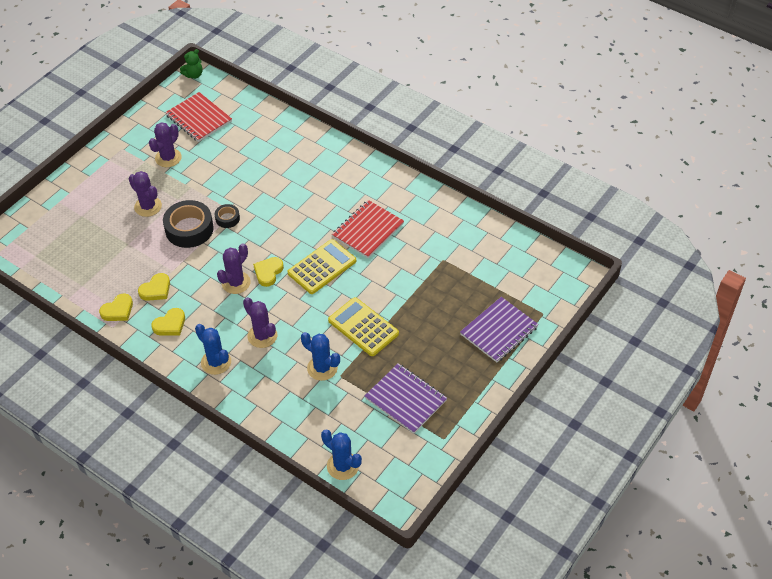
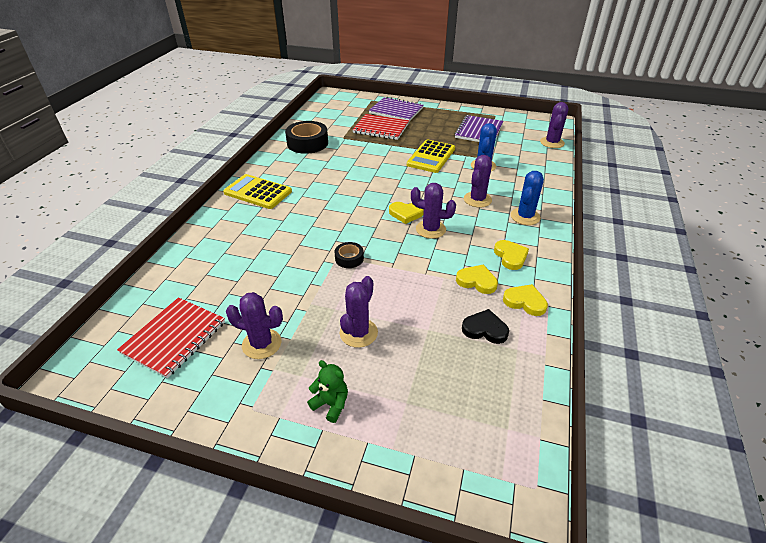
camera: 110 degrees left, 10 degrees down
yellow heart [152,308,185,335] -> yellow heart turned 45 degrees clockwise [494,240,529,270]
black tape [163,200,214,248] -> black tape moved to [285,121,328,154]
green teddy bear [180,49,202,79] -> green teddy bear moved to [307,360,348,423]
yellow calculator [287,239,356,294] -> yellow calculator moved to [223,174,292,209]
blue cactus [321,429,362,480] -> purple cactus [540,102,569,148]
red notebook [332,200,404,258] -> red notebook moved to [352,114,409,140]
none -> black heart [462,309,509,344]

